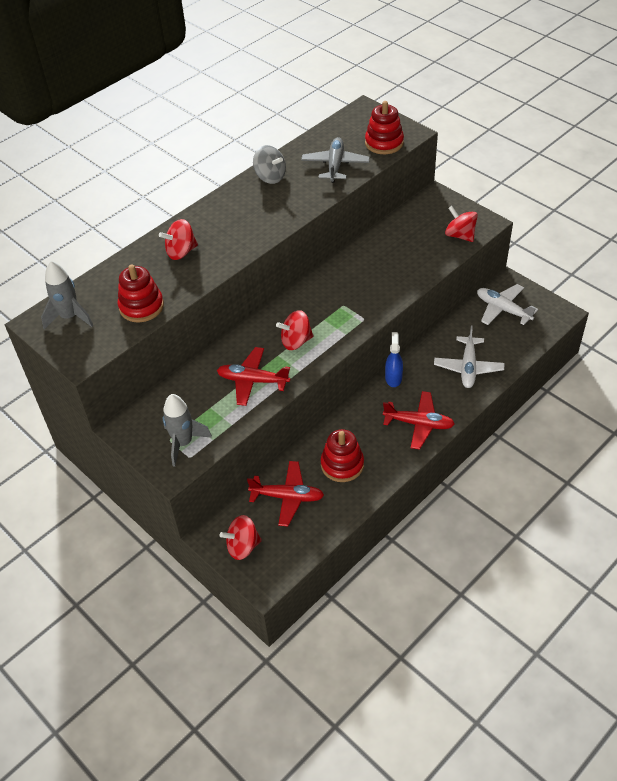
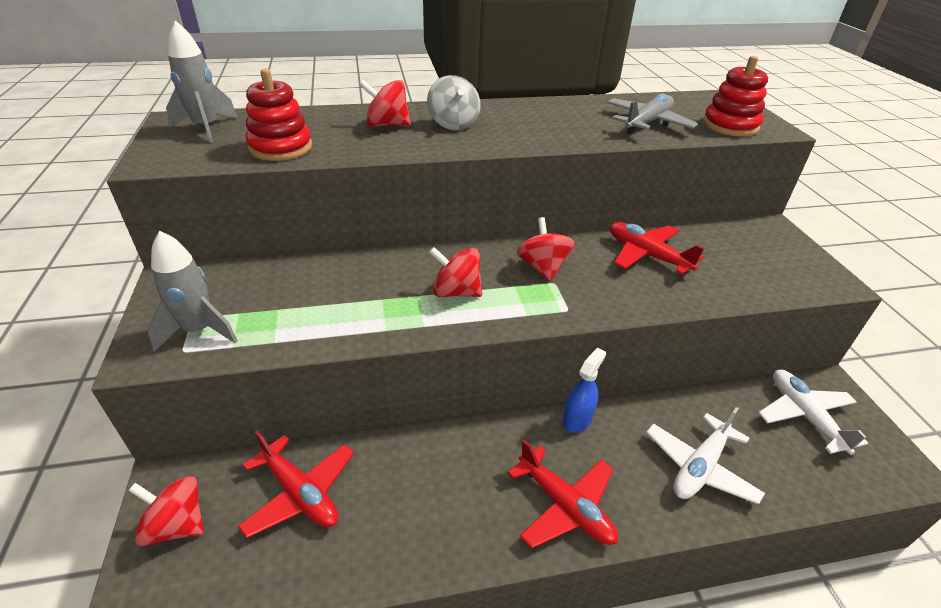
camera: 30 degrees right, 10 degrees down
red plane [217,347,290,406] -> red plane moved to [610,222,704,274]
grey spinning top [253,145,286,184] -> grey spinning top moved to [427,75,481,130]
red stacking toy [321,429,364,482] -> none
red spinning top [445,206,478,242] -> red spinning top moved to [516,217,575,281]

